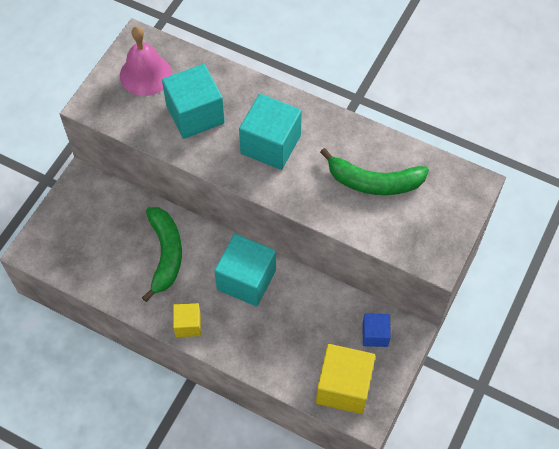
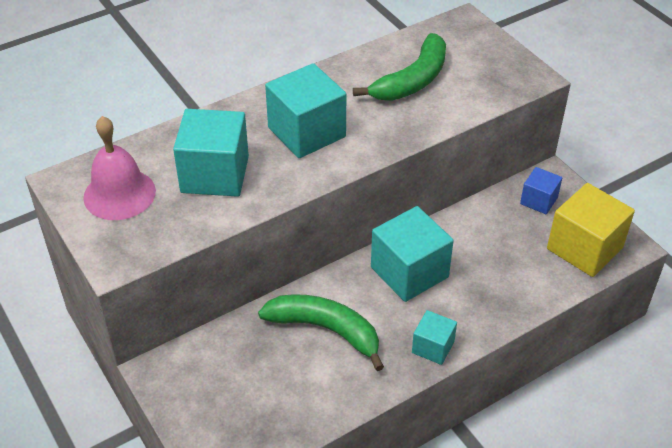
camera: 60 degrees left, 15 degrees down
yellow cube [173,303,201,337] -> turquoise cube [412,310,457,365]

